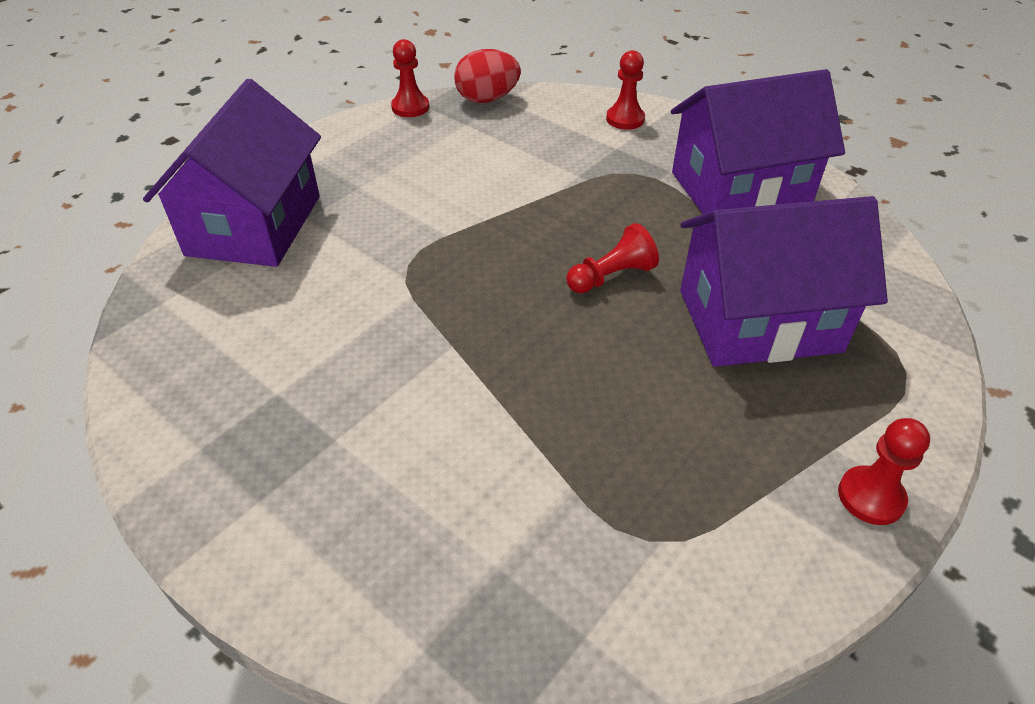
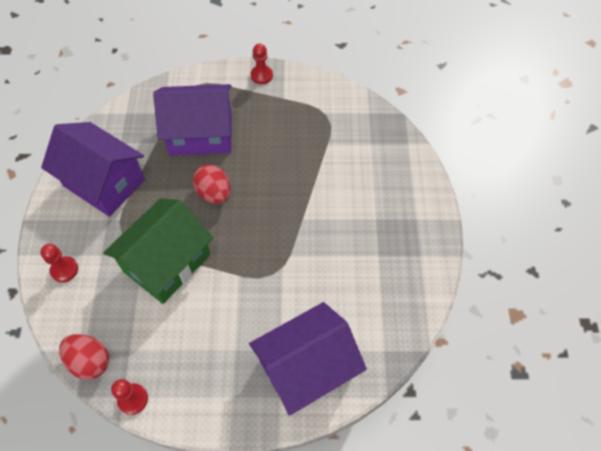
camera: 130 degrees left, 15 degrees up
red pawn [567,223,659,293] -> red egg [193,164,231,204]
purple house [680,196,888,367] -> purple house turned 45 degrees counterclockwise [153,84,231,156]
none -> green house [103,198,213,304]

